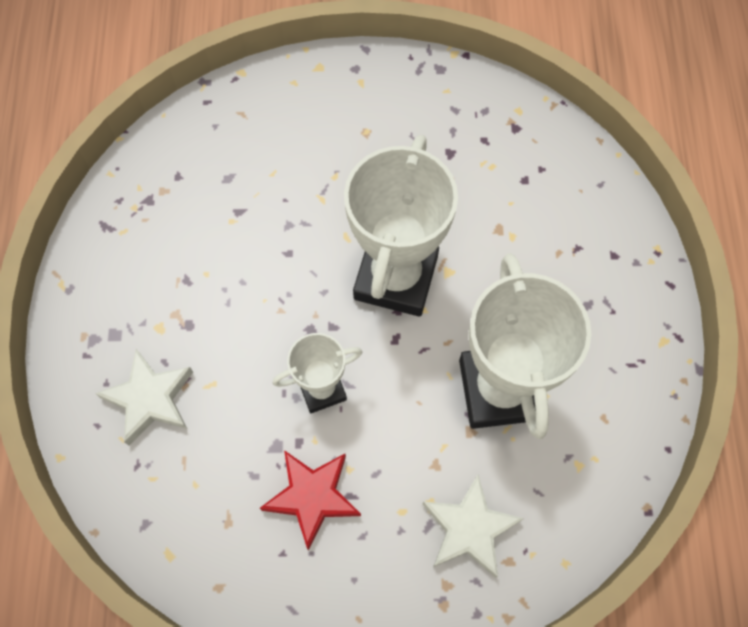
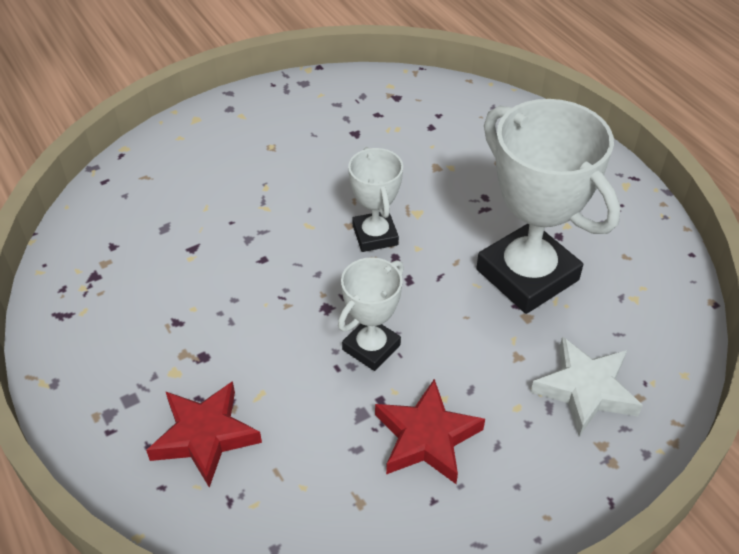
camera: 30 degrees left, 20 degrees down
white star [95,349,193,446] -> red star [146,381,262,487]
white trophy [344,135,458,317] -> white trophy [348,147,403,252], size x0.53

